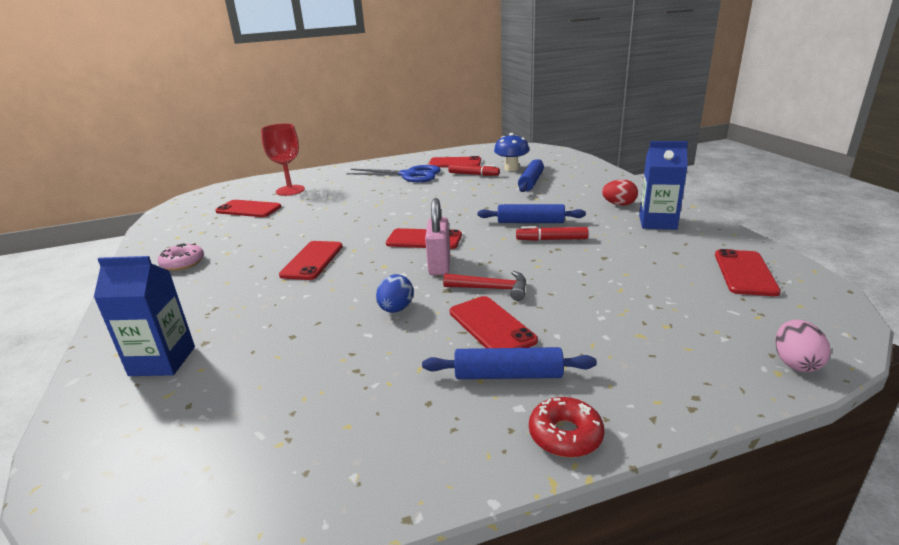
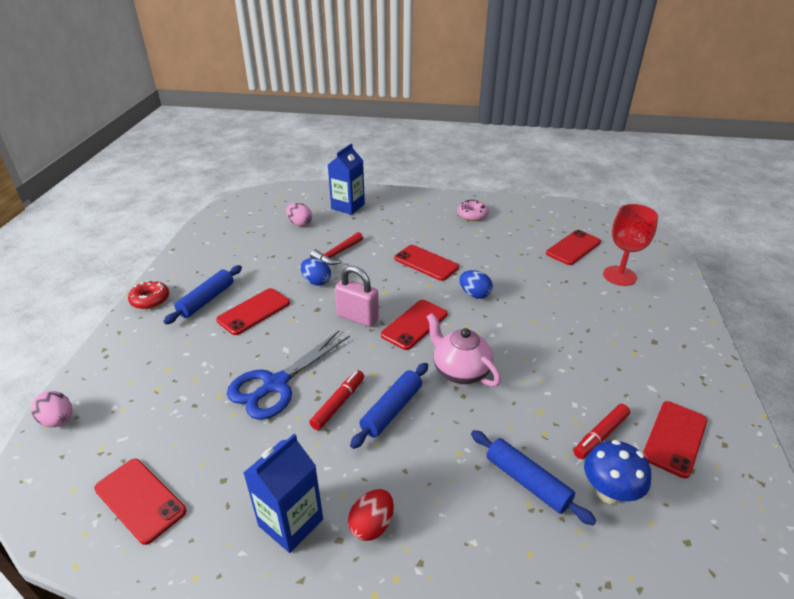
camera: 115 degrees right, 10 degrees up
blue scissors [347,165,441,182] -> blue scissors moved to [227,331,350,420]
red hammer [443,271,527,301] -> red hammer moved to [310,232,363,265]
red phone [449,296,538,348] -> red phone turned 45 degrees counterclockwise [216,288,290,335]
none -> pink egg [286,203,312,226]
none -> pink teapot [427,313,501,387]
none -> blue egg [460,270,493,299]

